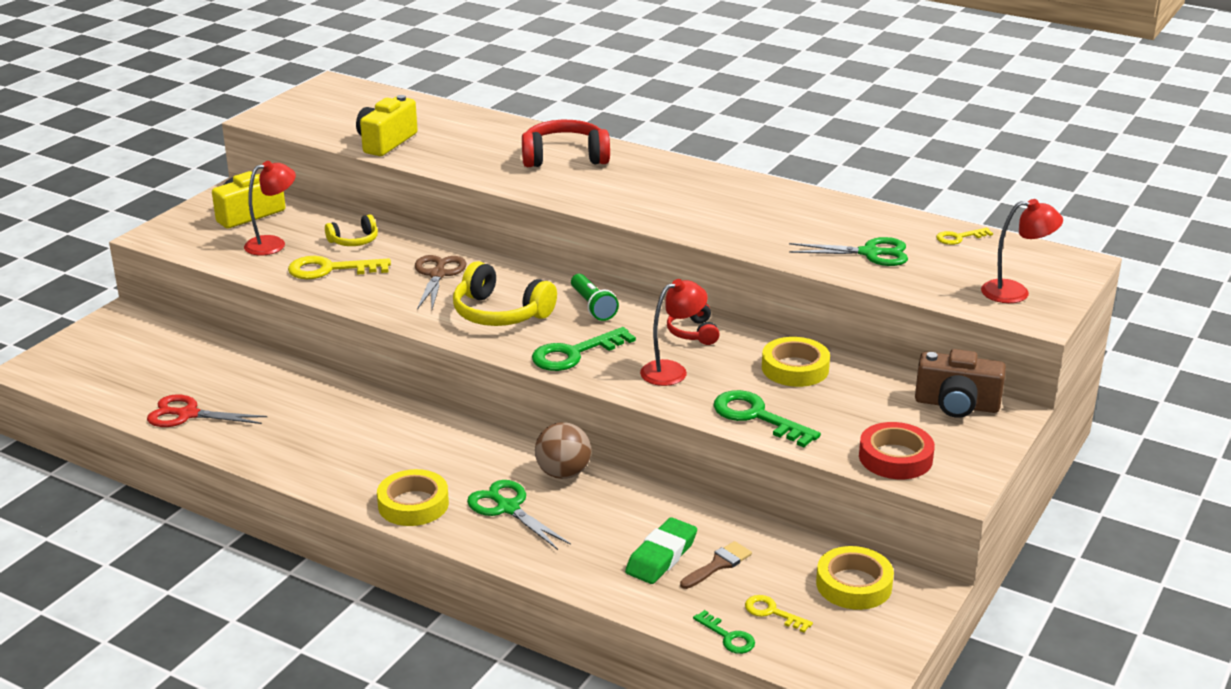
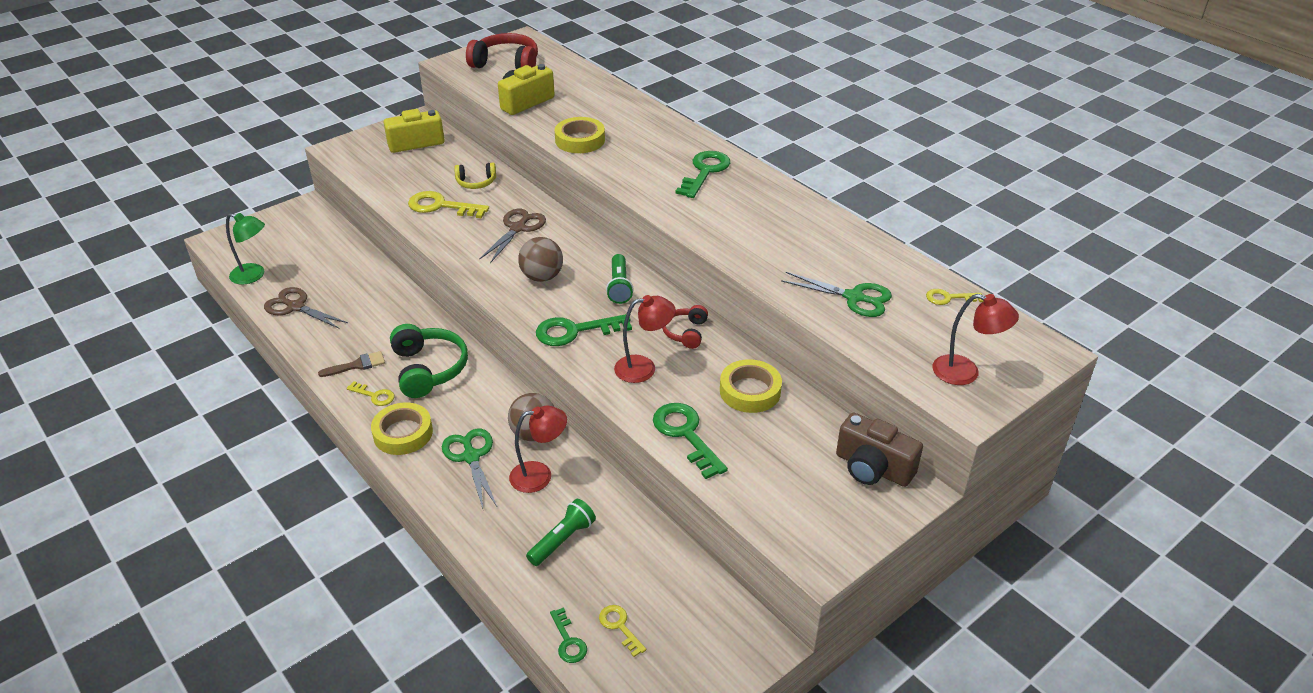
camera: 20 degrees right, 10 degrees up
red scissors [147,394,267,427] -> brown scissors [264,287,348,329]
red lamp [244,161,296,256] -> red lamp moved to [509,406,567,493]
yellow headphones [453,261,557,326] -> brown ball [518,237,563,282]
red headphones [522,120,610,167] -> red headphones moved to [466,33,538,69]
green eraser [625,517,697,584] -> green flashlight [526,499,596,566]
brown brush [680,541,752,589] -> brown brush moved to [318,351,385,377]
yellow tape [816,546,894,610] -> yellow tape moved to [554,117,605,153]
red tape [859,422,935,479] -> none
none -> green lamp [226,213,265,285]
none -> yellow key [346,381,394,406]
none -> green headphones [390,324,468,398]
none -> green key [675,151,730,198]

